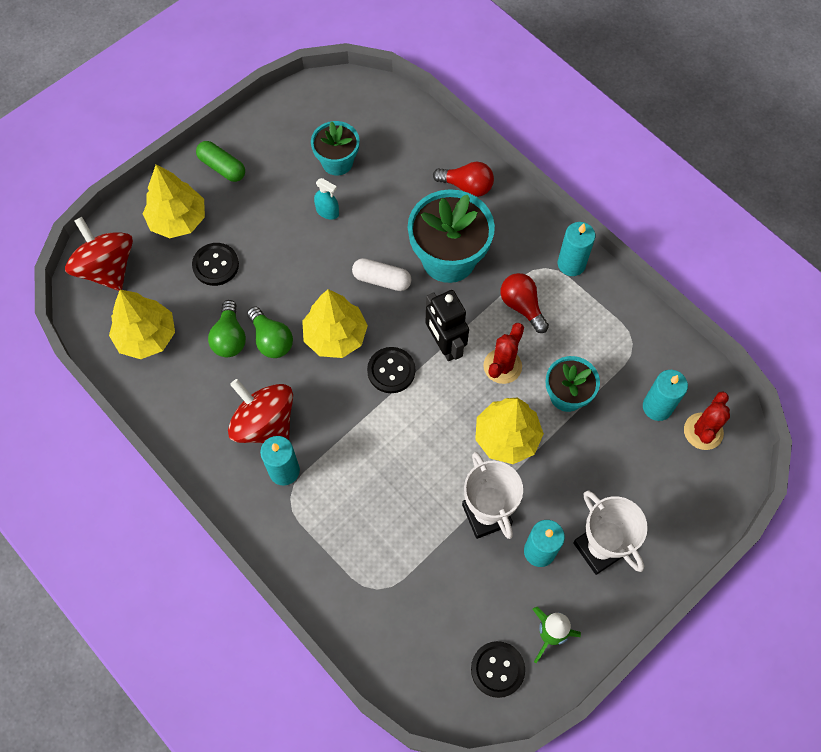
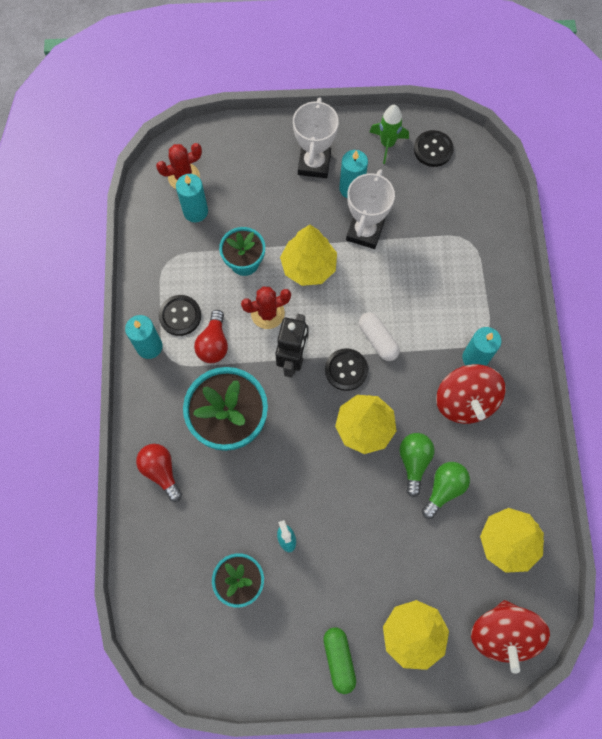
camera: 140 degrees left, 5 degrees up
black button [192,243,239,286] -> black button moved to [159,295,201,336]
white capsule [352,258,412,291] -> white capsule moved to [359,312,400,361]

